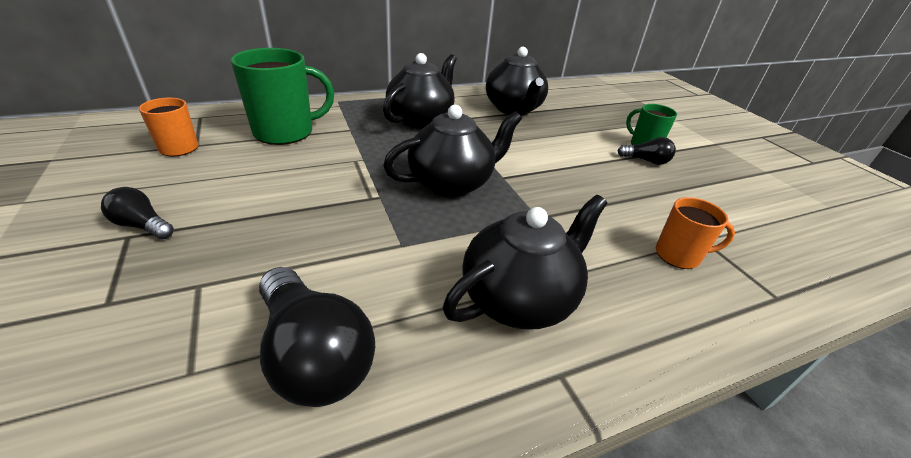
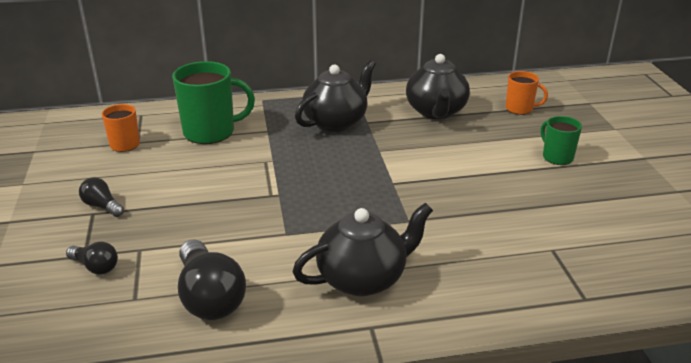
camera: 15 degrees right, 5 degrees down
black teapot [383,105,522,197] -> none
black light bulb [618,137,676,165] -> black light bulb moved to [66,242,118,275]
orange mug [656,197,735,269] -> orange mug moved to [506,71,548,115]

